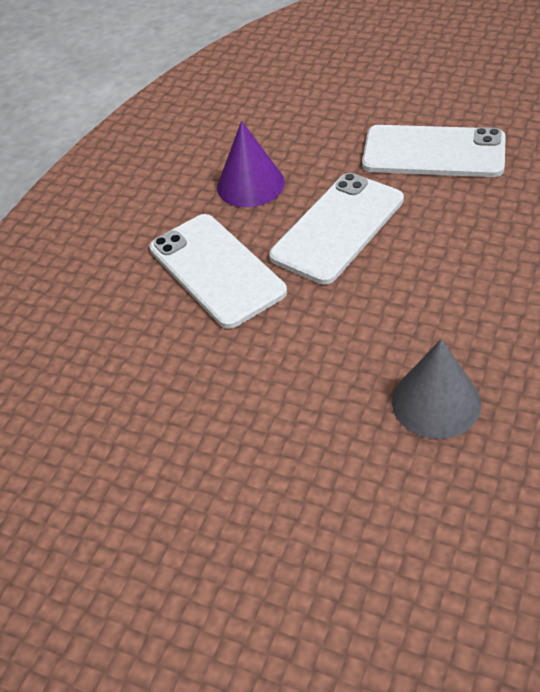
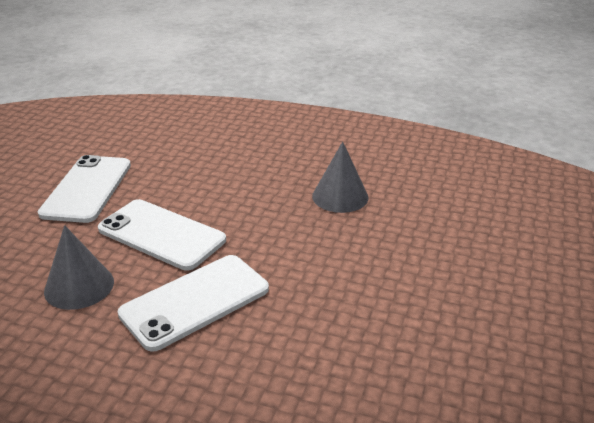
camera: 100 degrees left, 15 degrees down
purple cone [217,121,285,207] -> grey cone [44,225,114,310]

